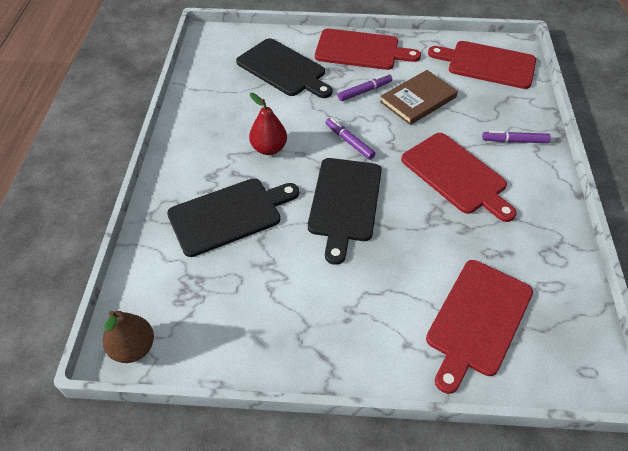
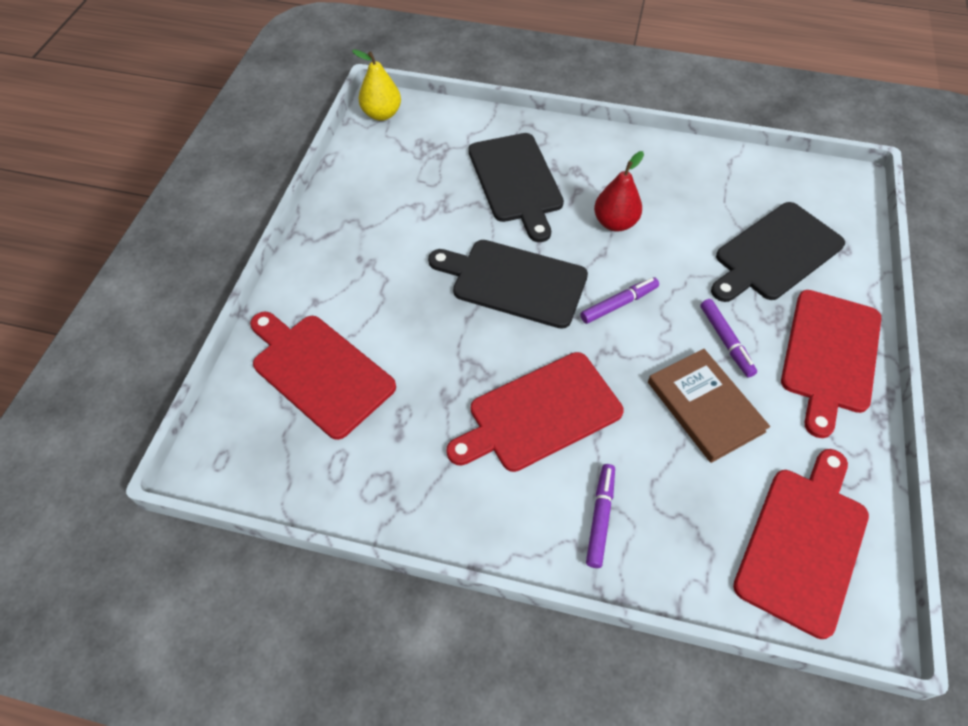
camera: 100 degrees right, 5 degrees up
brown pear [103,311,154,363] -> yellow pear [352,49,401,121]

